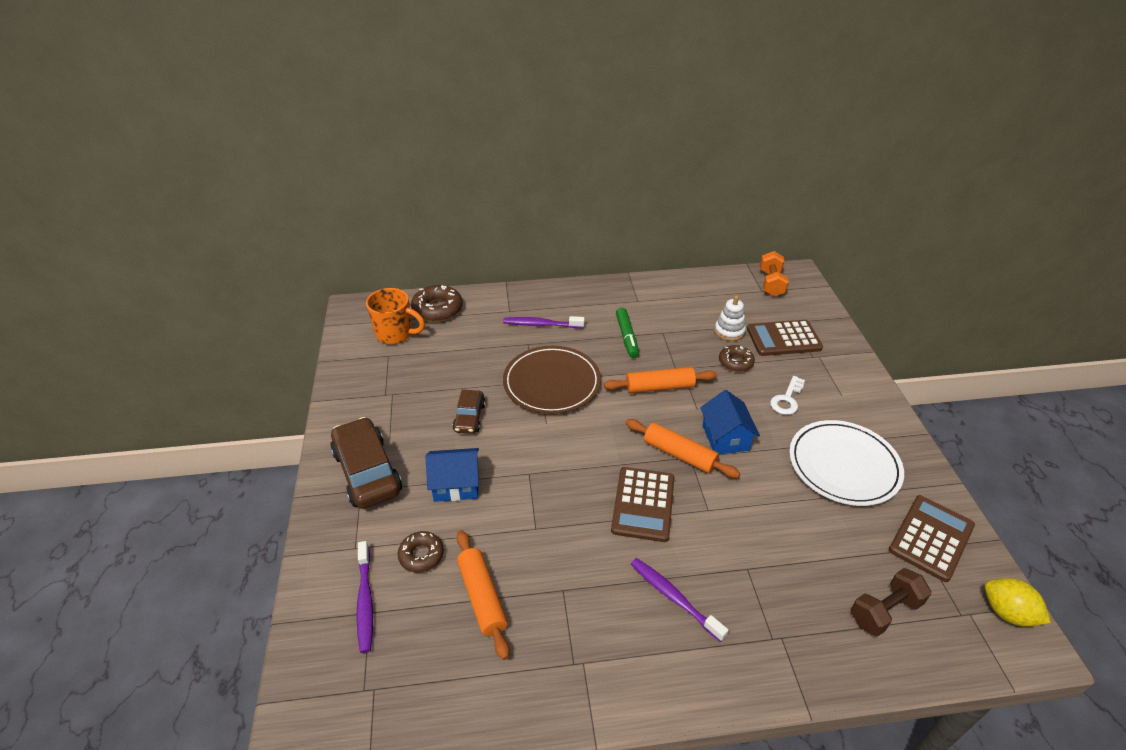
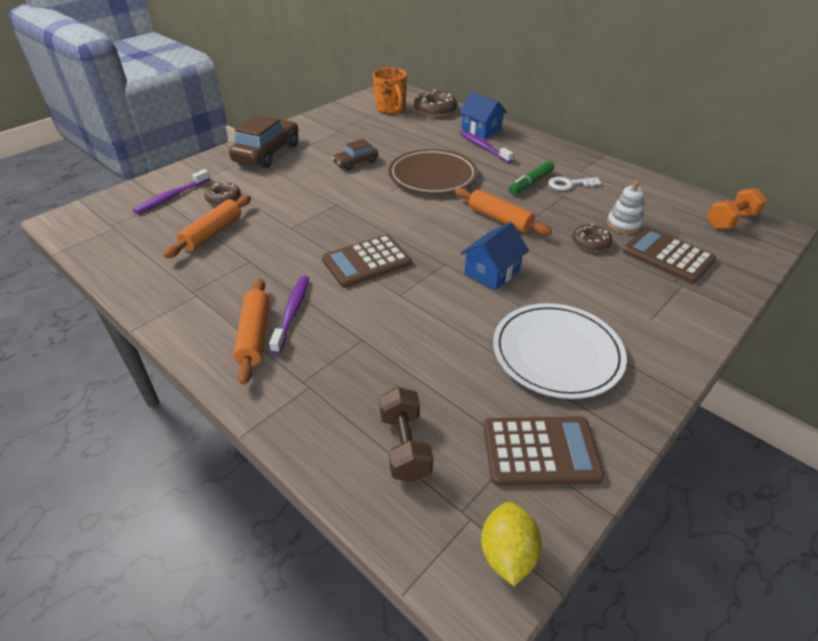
camera: 50 degrees right, 0 degrees up
blue house [425,448,479,502] -> blue house moved to [459,92,507,139]
orange rolling pin [625,419,740,478] -> orange rolling pin moved to [233,278,270,385]
white key [770,376,805,415] -> white key moved to [548,177,601,191]
brown dumbbell [851,568,932,637] -> brown dumbbell turned 60 degrees clockwise [379,387,433,482]

